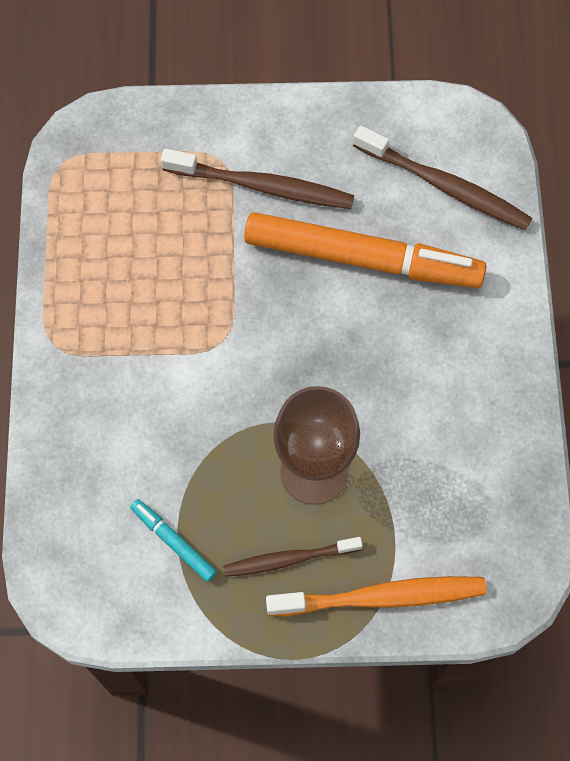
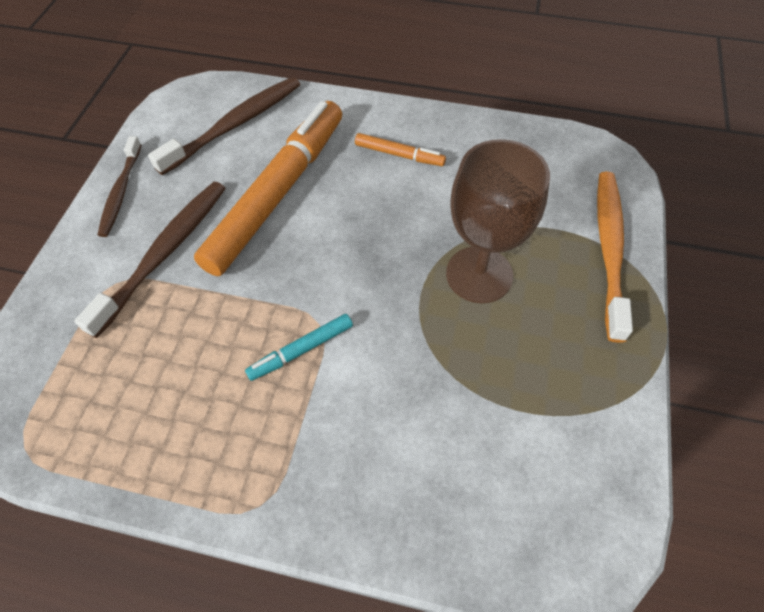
camera: 75 degrees left, 10 degrees down
turquoise marker [130,499,217,582] -> turquoise marker moved to [245,314,353,381]
brown toothbrush [223,537,363,577] -> brown toothbrush moved to [98,136,141,237]
none -> orange marker [355,133,446,166]

